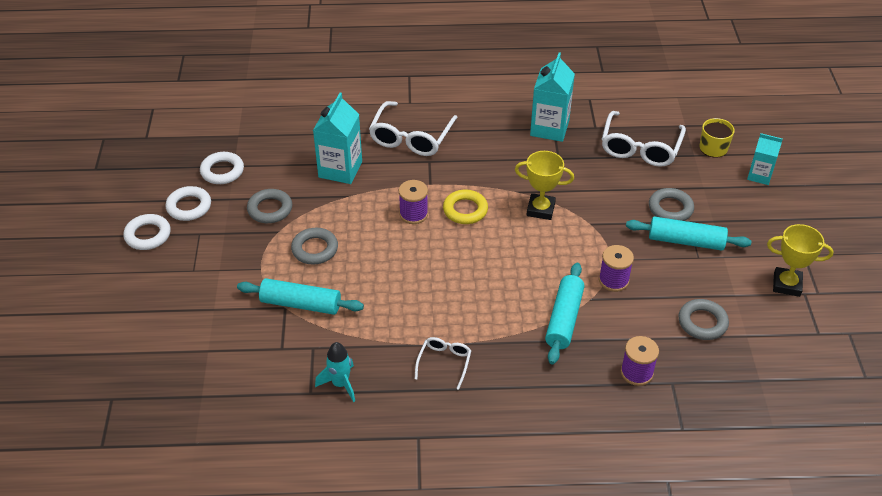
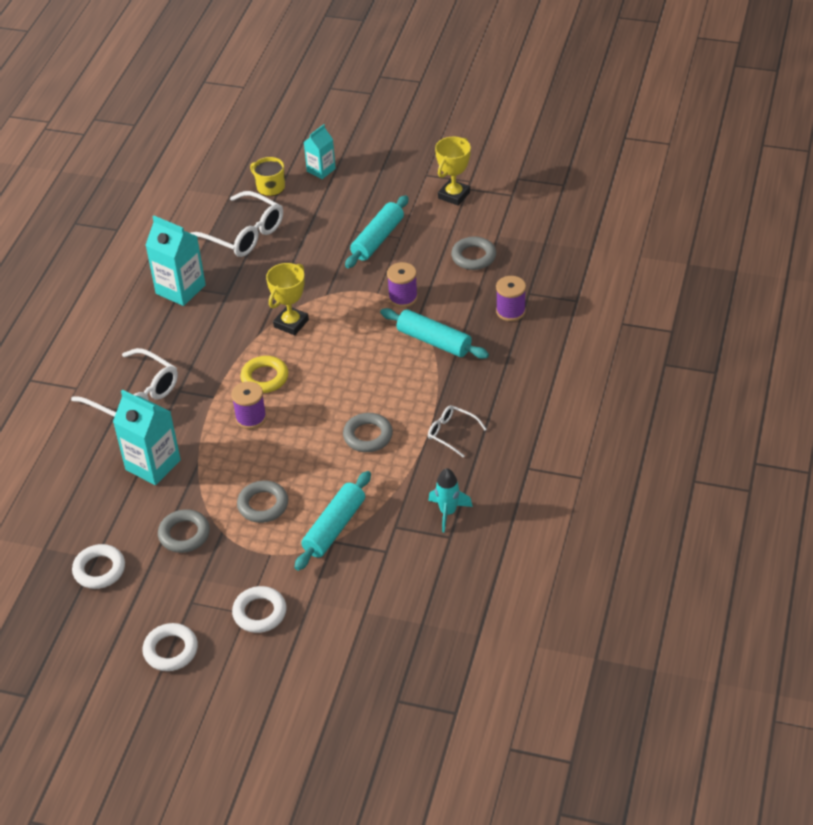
camera: 70 degrees left, 0 degrees up
white ring [165,186,211,221] -> white ring moved to [232,586,287,633]
grey ring [649,188,694,221] -> grey ring moved to [343,413,393,452]

